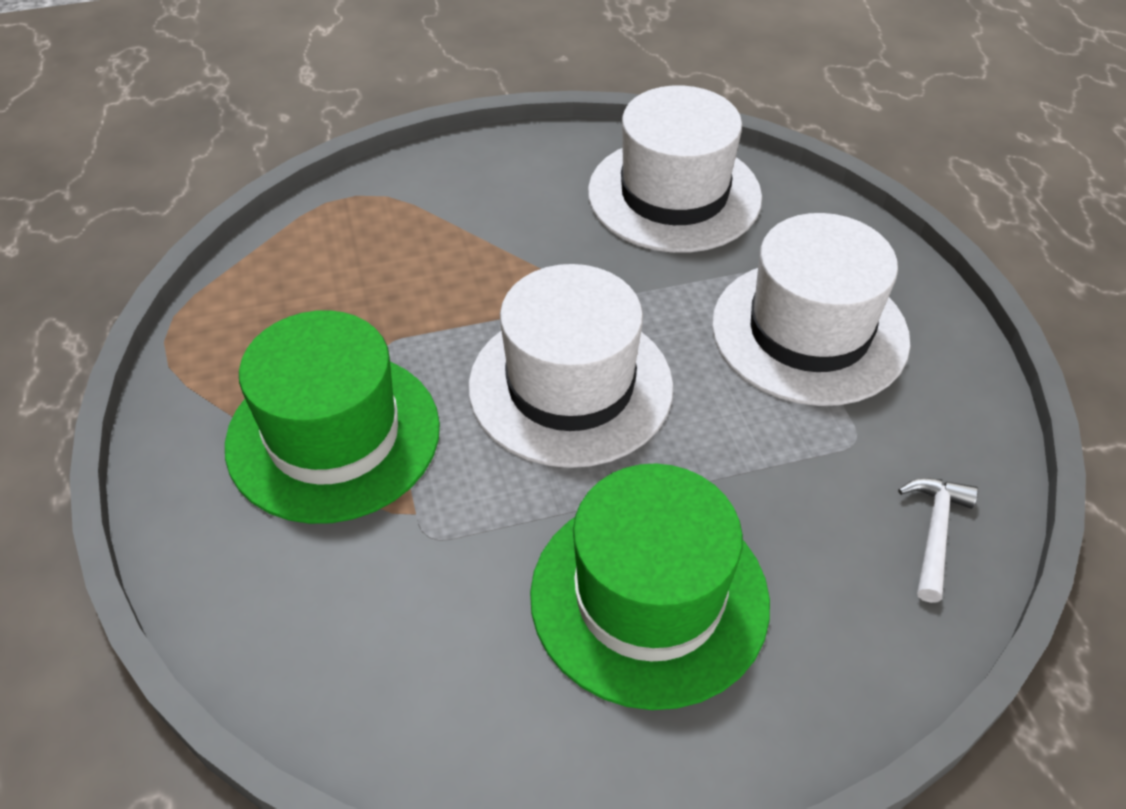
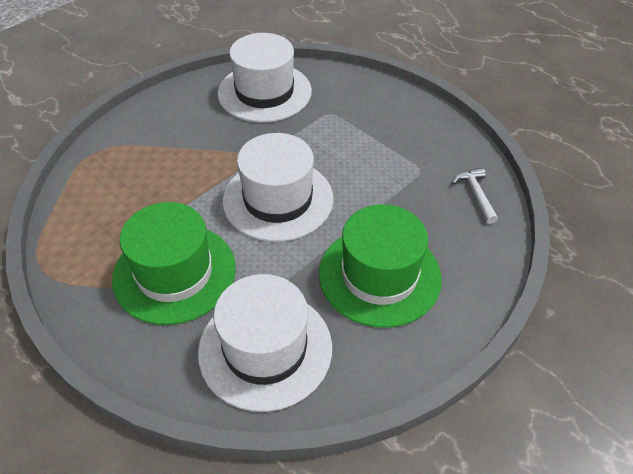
camera: 30 degrees left, 0 degrees up
white hat [712,213,910,406] -> white hat moved to [198,274,332,412]

